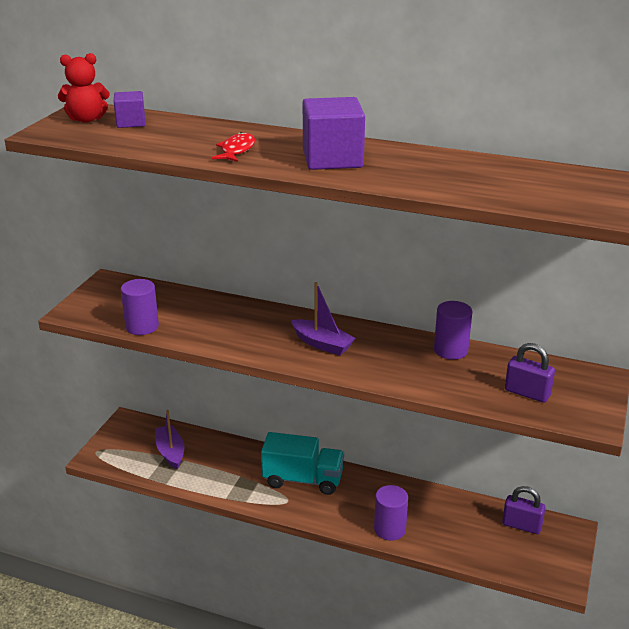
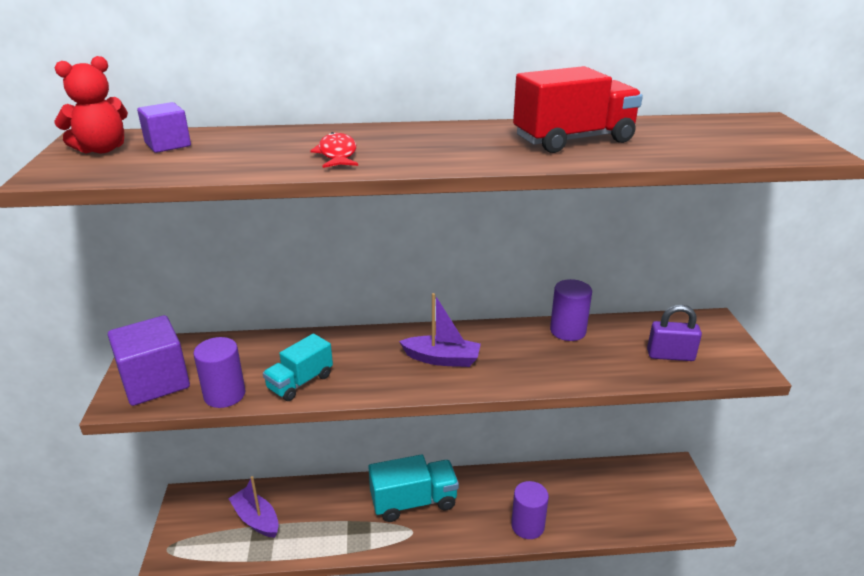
camera: 25 degrees left, 0 degrees up
purple cube [303,97,365,170] -> purple cube moved to [108,315,190,406]
purple padlock [502,486,545,534] -> none
none -> turquoise truck [263,333,333,401]
none -> red truck [513,66,643,153]

